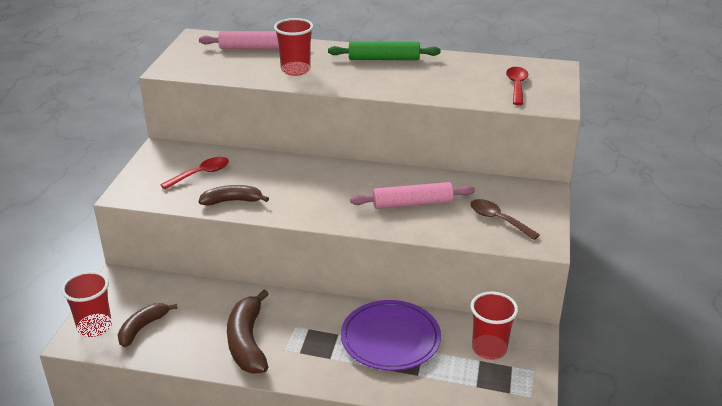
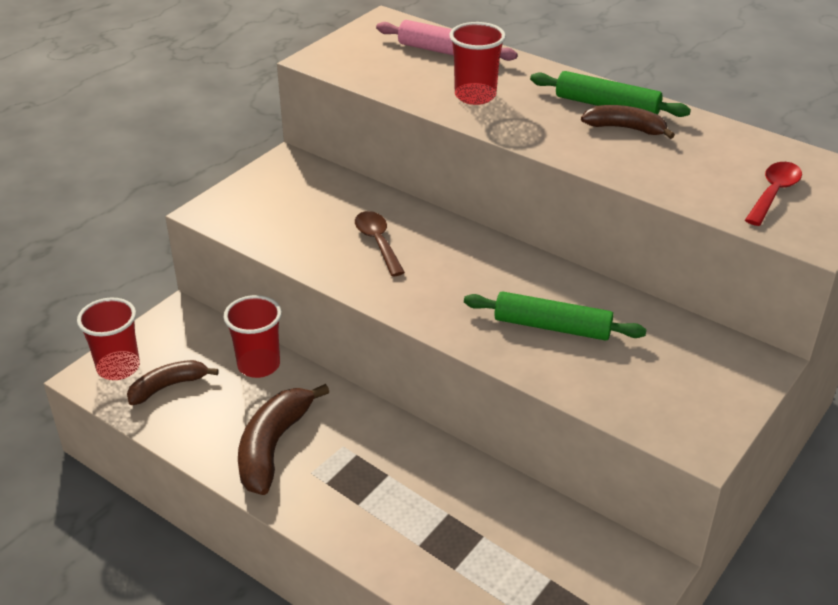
camera: 25 degrees right, 5 degrees up
red spoon [160,157,229,189] -> none
brown banana [199,185,269,206] -> brown banana moved to [581,105,675,139]
purple plate [341,300,441,371] -> none
pink rolling pin [350,182,475,209] -> green rolling pin [464,291,647,341]
brown spoon [470,199,540,240] -> brown spoon moved to [355,211,405,277]
red cup [470,292,518,360] -> red cup moved to [223,295,282,378]

